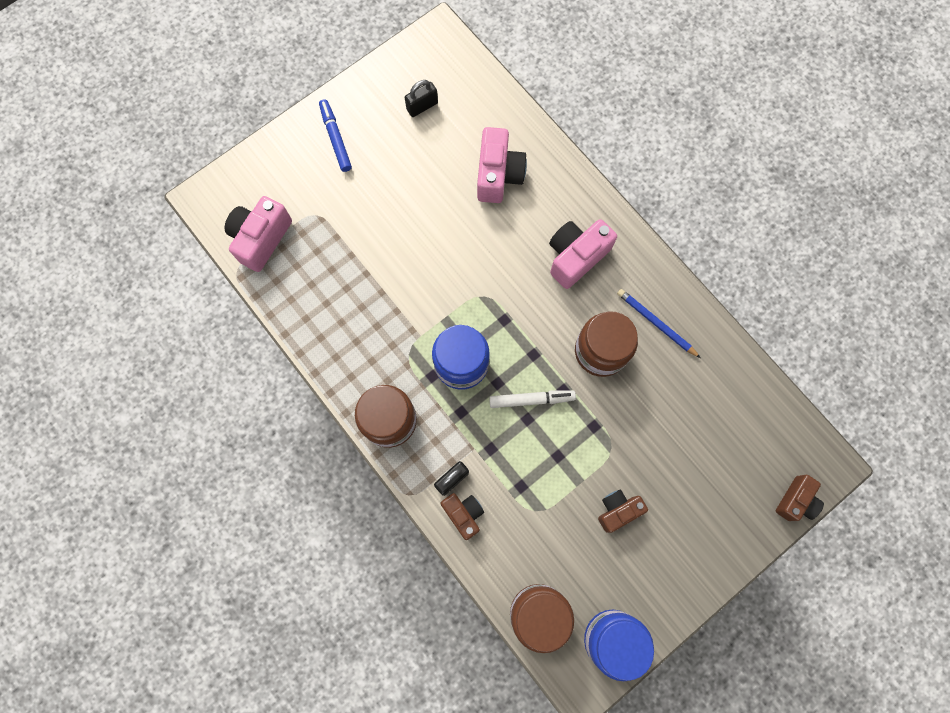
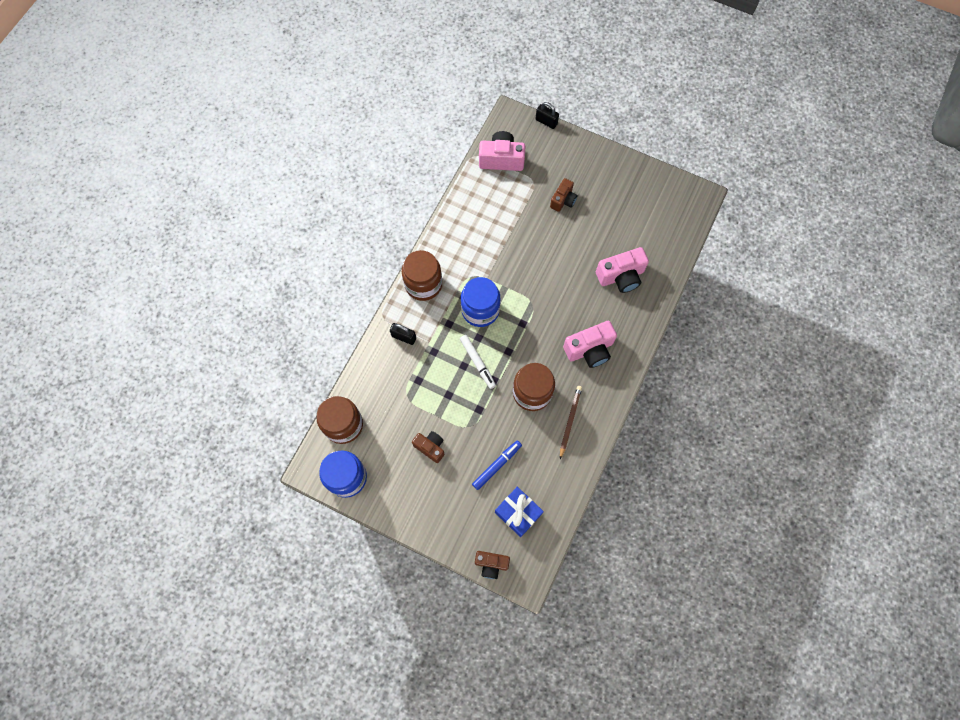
camera: 65 degrees right, 5 degrees down
blue marker [319,99,352,172] -> blue marker moved to [472,441,522,490]
black padlock [405,80,438,117] -> black padlock moved to [535,102,559,129]
brown camera [440,493,484,540] -> brown camera moved to [550,178,578,212]
pink camera [549,219,617,289] -> pink camera turned 135 degrees clockwise [563,321,617,368]
blue pencil [617,289,700,358] -> brown pencil [560,386,582,459]
none -> blue gift [495,487,544,537]

